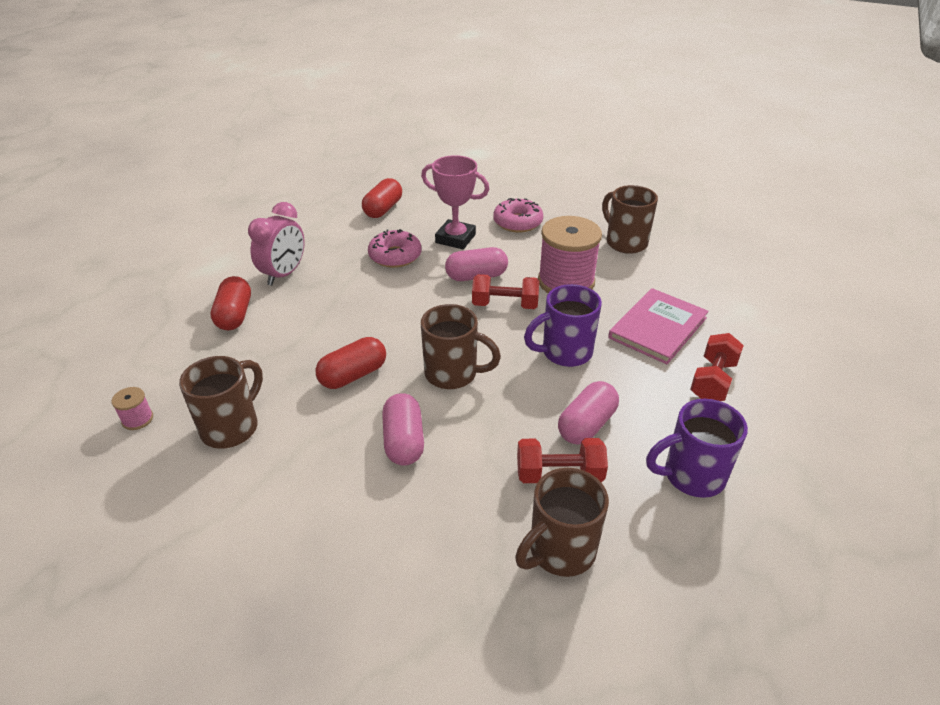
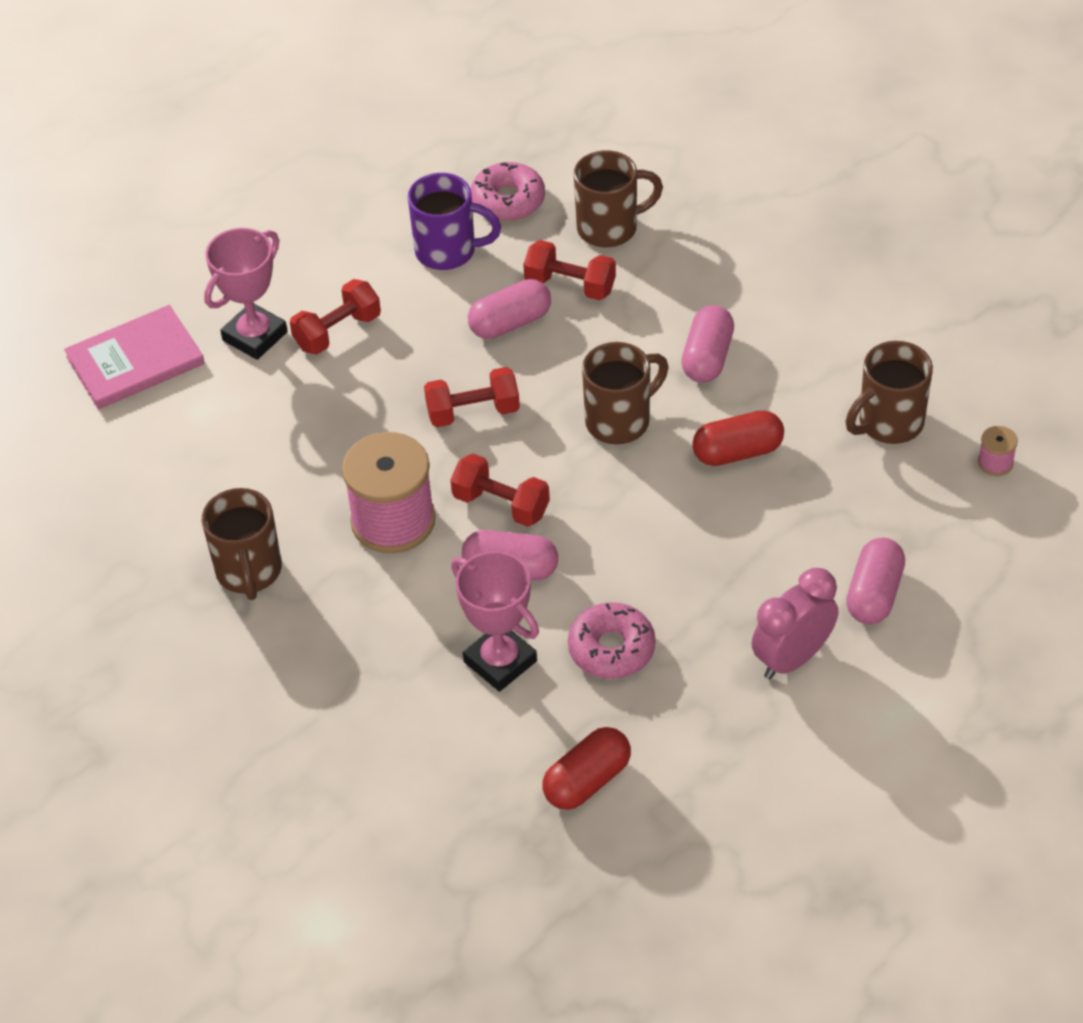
camera: 155 degrees left, 10 degrees up
red capsule [211,276,251,330] -> pink capsule [846,537,905,624]
brown mug [421,304,501,389] -> brown mug turned 105 degrees clockwise [582,342,668,444]
pink donut [493,198,543,232] -> pink donut moved to [471,162,545,221]
purple mug [524,284,602,367] -> red dumbbell [424,367,520,427]
pink book [608,288,709,364] -> pink book moved to [64,305,205,409]
none -> pink trophy [204,228,288,360]

